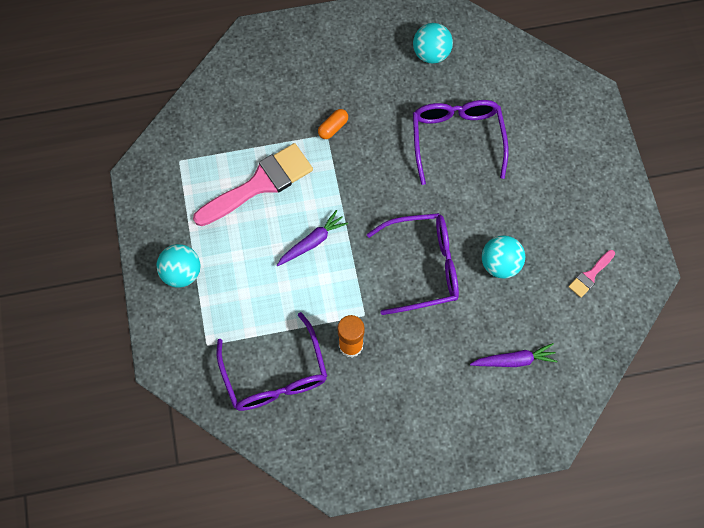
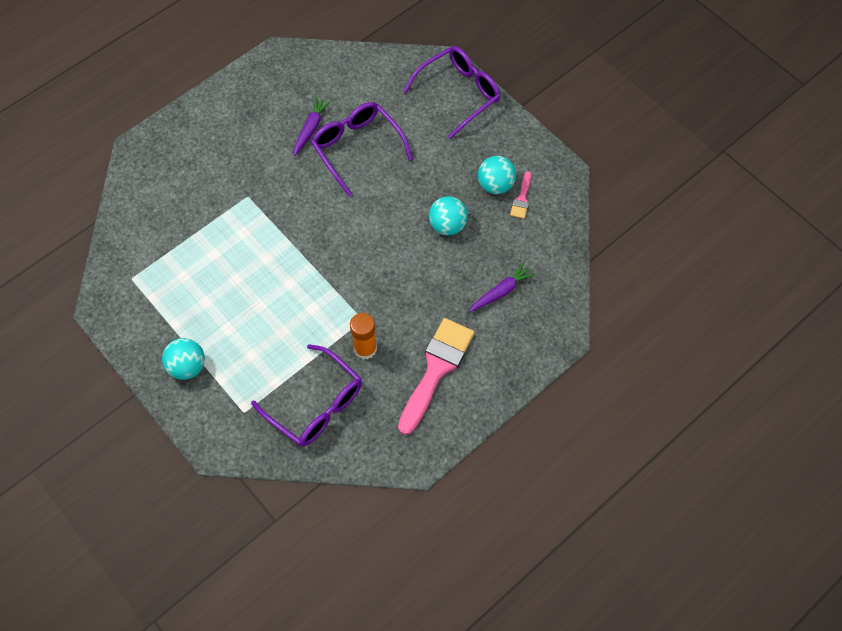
camera: 30 degrees left, 5 degrees down
pink brush [193,143,313,226] -> pink brush moved to [398,318,475,435]
purple carrot [277,210,348,266] -> purple carrot moved to [294,97,331,156]
orange capsule [318,109,348,139] -> none
purple glasses [367,213,459,315] -> purple glasses moved to [403,46,500,139]
turquoise ball [413,23,453,63] -> turquoise ball moved to [478,156,516,194]

